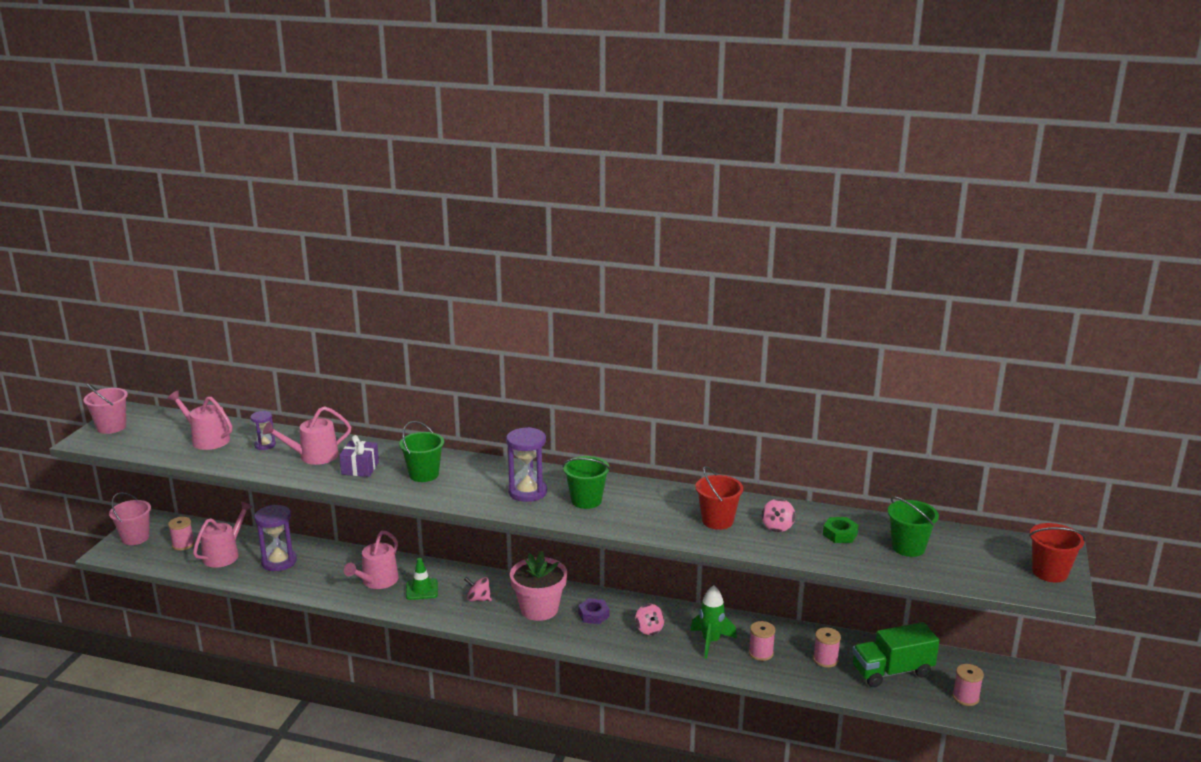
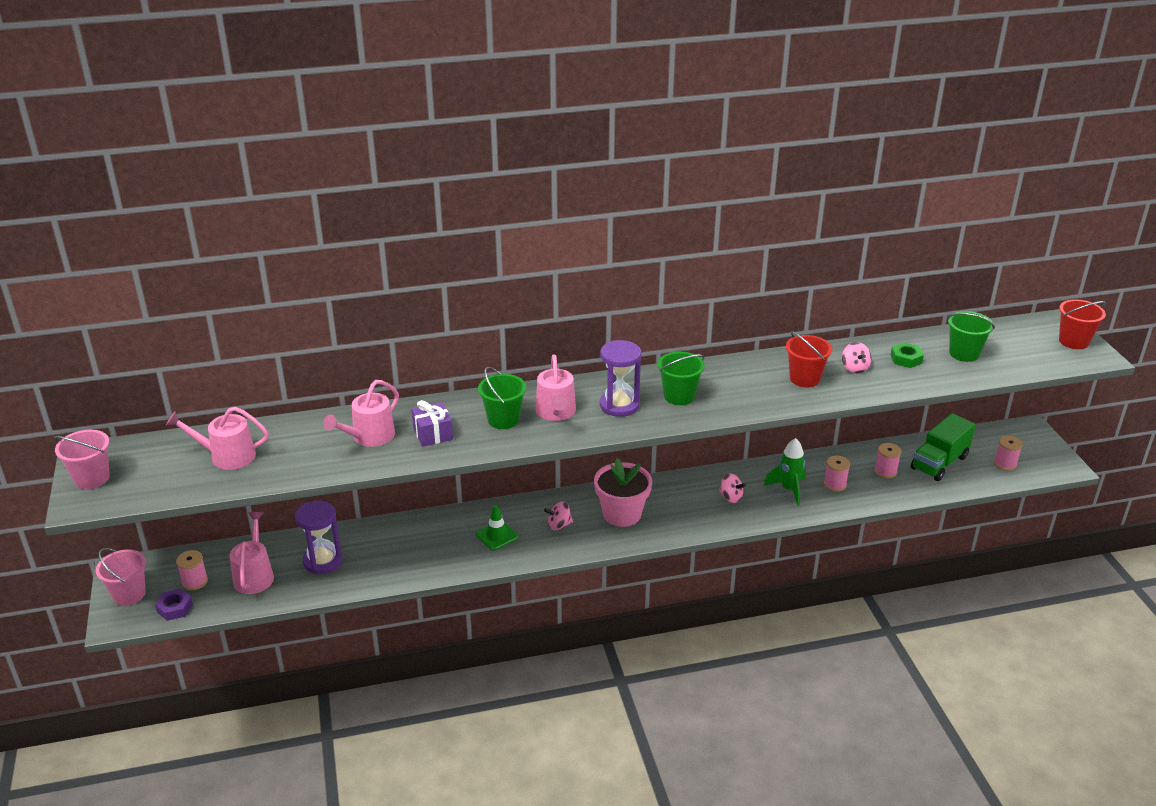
camera: 30 degrees left, 10 degrees up
purple hourglass [250,411,276,450] -> none
pink watering can [344,531,399,589] -> pink watering can moved to [536,354,576,421]
purple nut [578,598,609,624] -> purple nut moved to [155,589,193,621]

